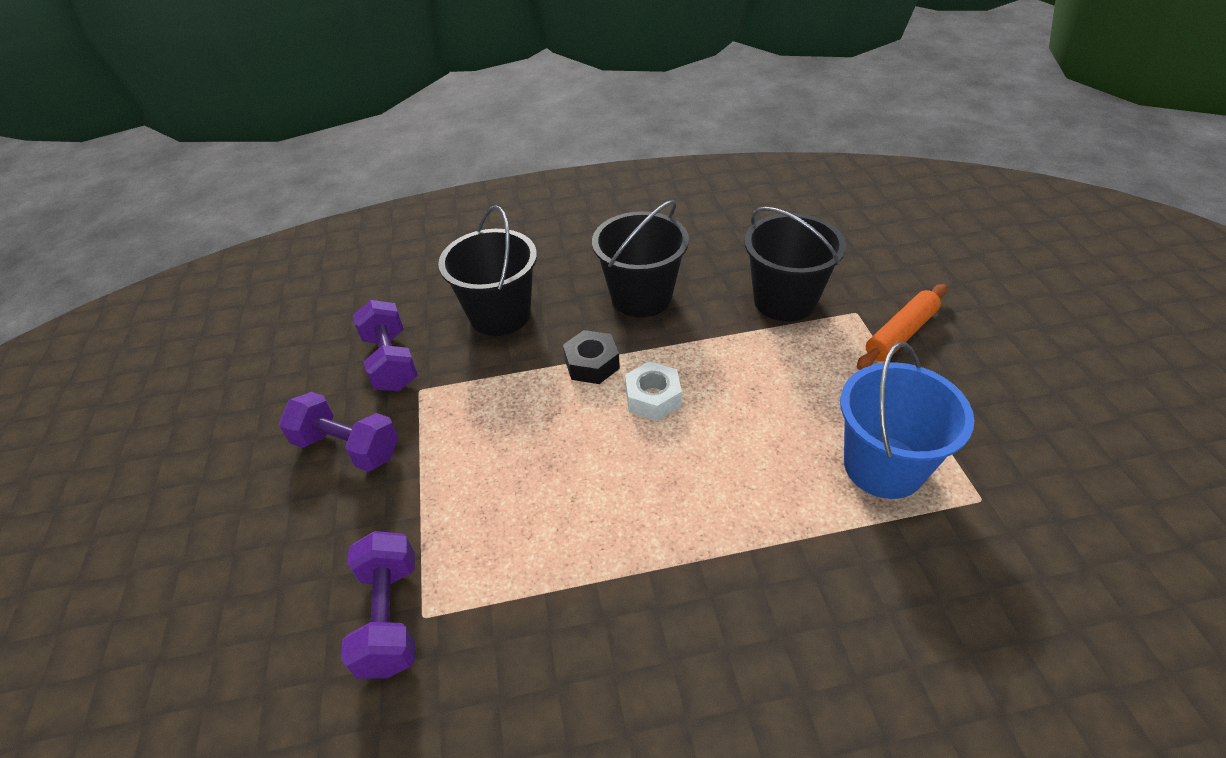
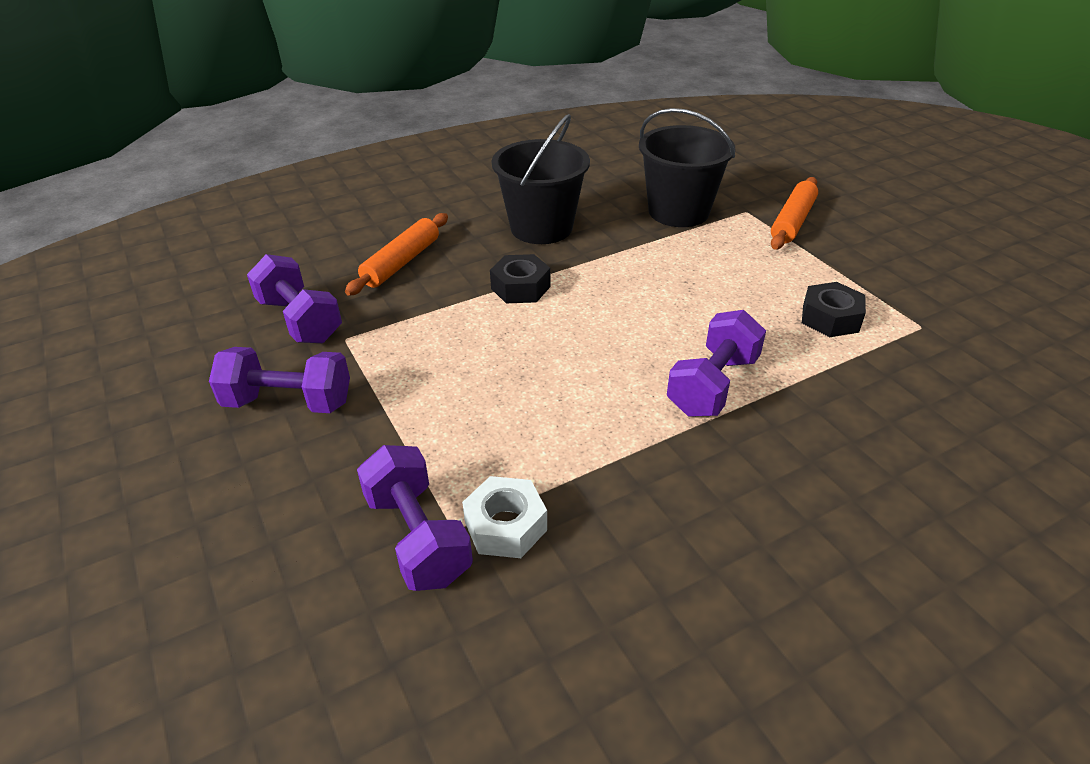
camera: 20 degrees left, 5 degrees down
black bucket [438,205,537,336] -> orange rolling pin [345,213,448,296]
white nut [625,361,682,421] -> white nut moved to [462,476,547,558]
blue bucket [840,342,974,499] -> black nut [802,282,866,337]
none -> purple dumbbell [667,310,766,417]

